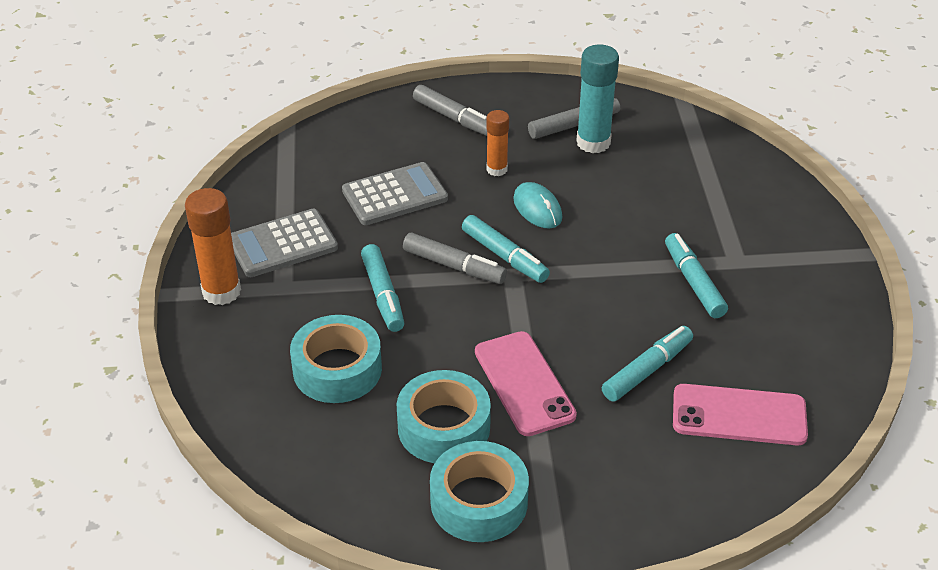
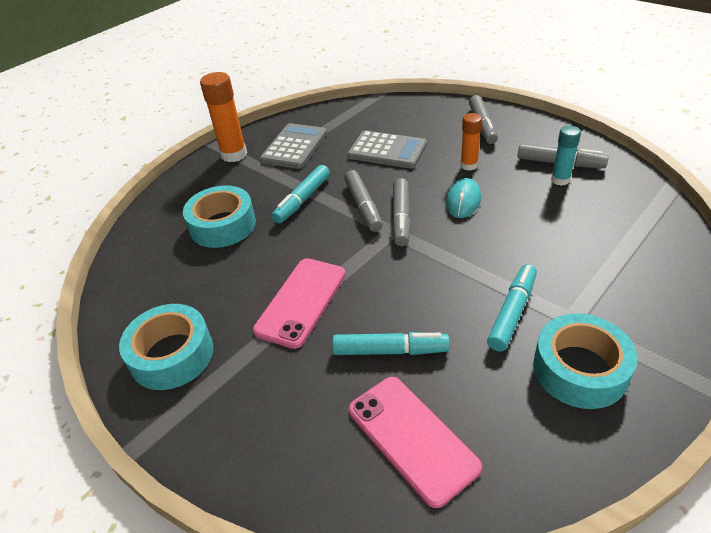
camera: 50 degrees right, 0 degrees up
grey calculator [231,209,338,277] -> grey calculator turned 90 degrees clockwise [260,123,327,169]
turquoise tape [397,370,491,463] -> turquoise tape moved to [533,313,637,409]
turquoise marker [462,215,550,283] -> grey marker [392,178,411,246]
turquoise glue stick [576,45,619,153] -> turquoise glue stick [551,126,581,186], size x0.61

